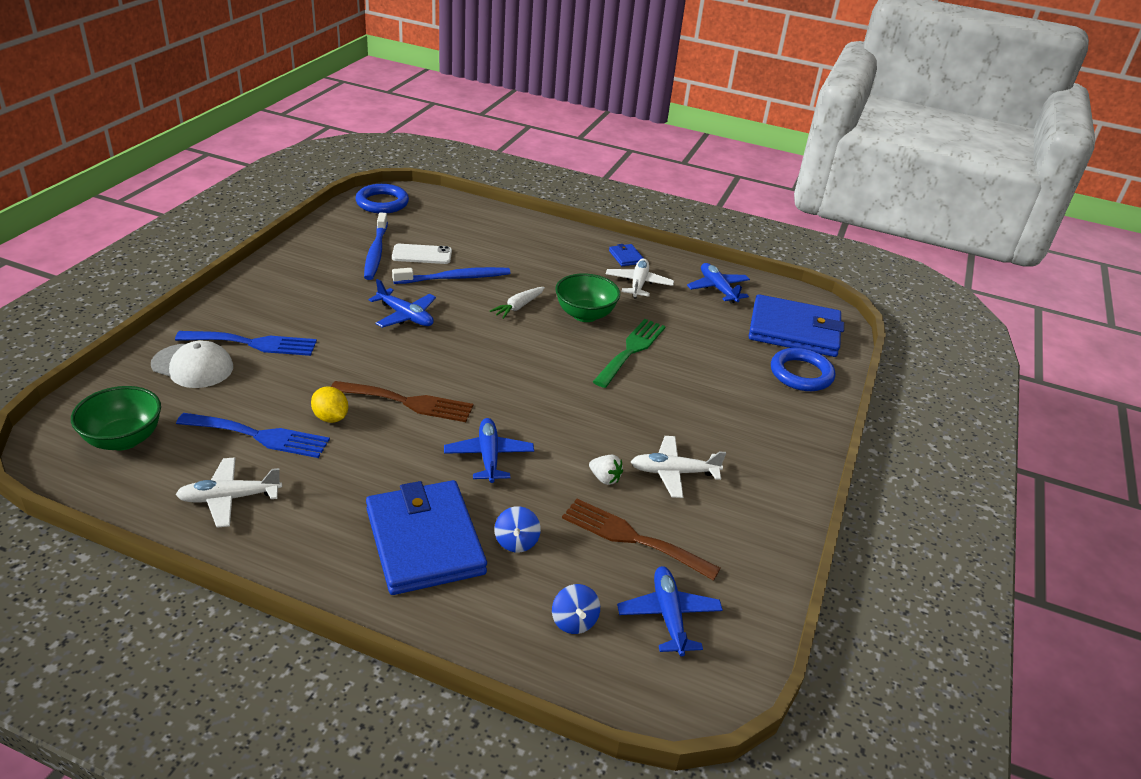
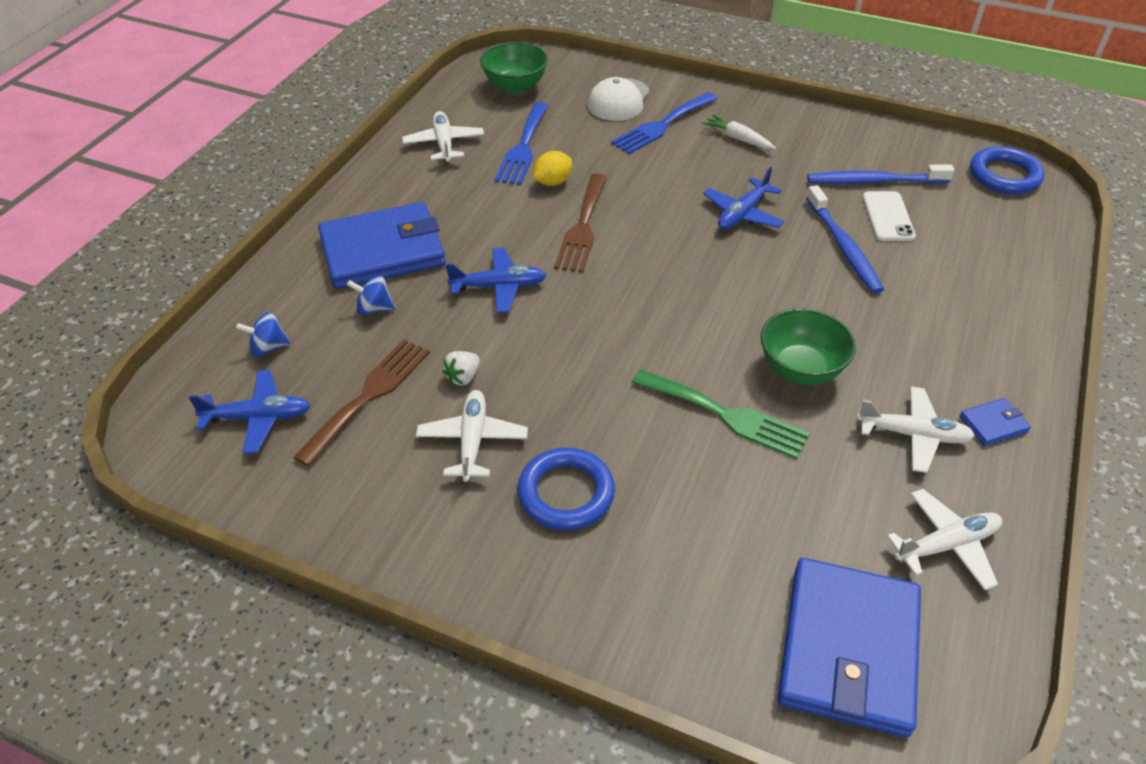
camera: 95 degrees right, 10 degrees up
blue fork [175,331,317,356] -> blue fork turned 45 degrees clockwise [611,92,718,154]
white carrot [490,287,545,319] -> white carrot moved to [702,115,776,149]
blue plane [687,263,750,304] -> white plane [887,489,1002,590]
blue ring [771,348,835,391] -> blue ring moved to [517,447,615,530]

